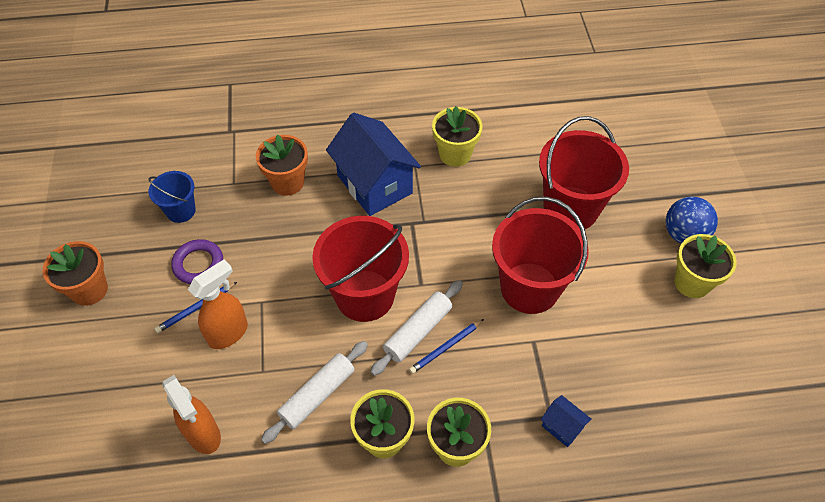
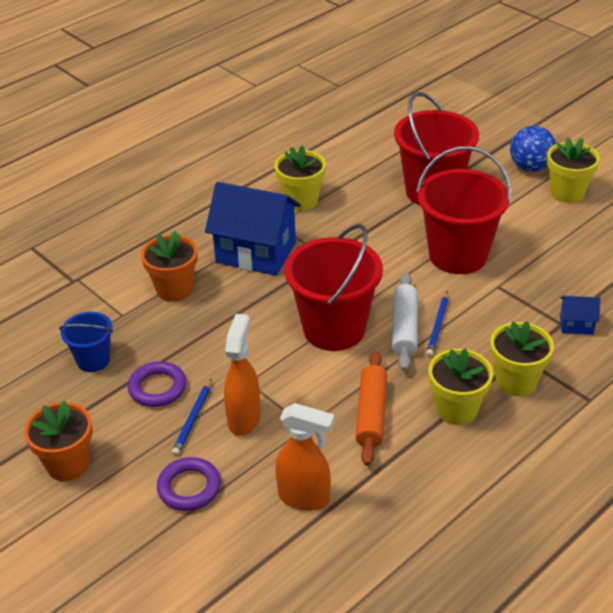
camera: 35 degrees left, 15 degrees down
white rolling pin [261,341,368,444] -> orange rolling pin [355,351,387,466]
none -> purple ring [157,457,221,511]

